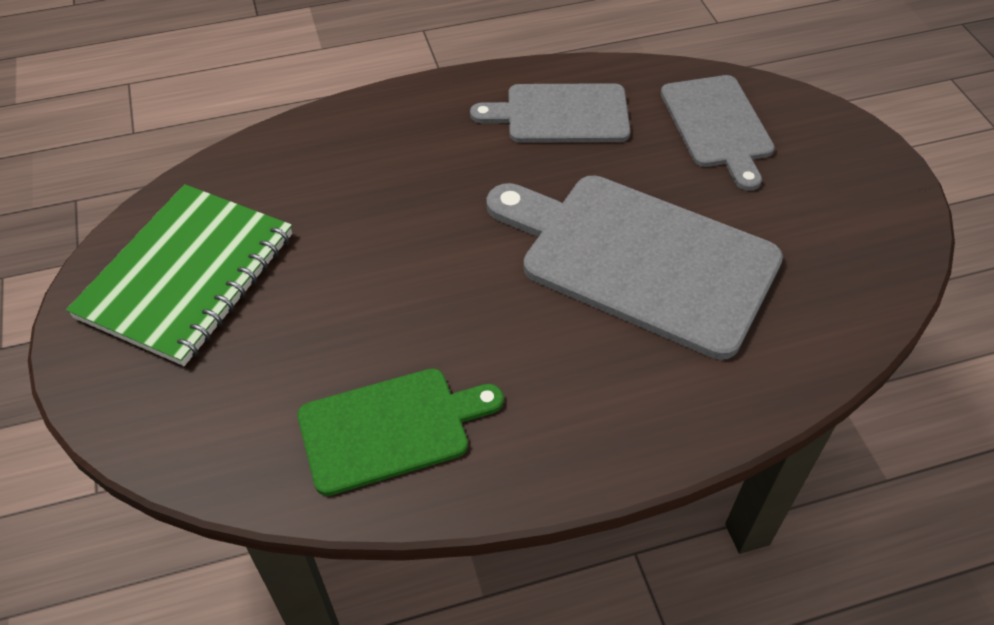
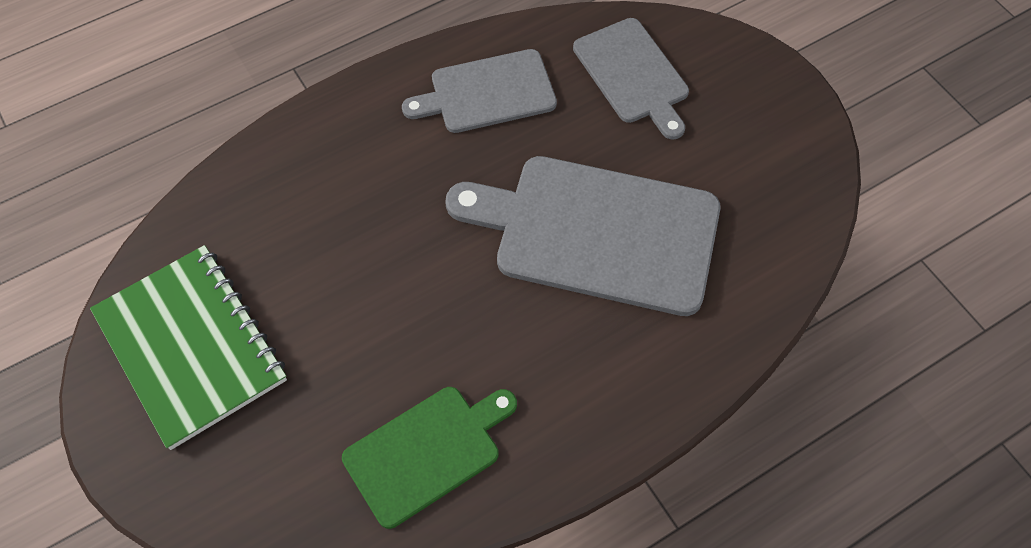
camera: 15 degrees left, 10 degrees up
green notebook [66,184,292,366] -> green notebook turned 45 degrees counterclockwise [90,245,287,450]

